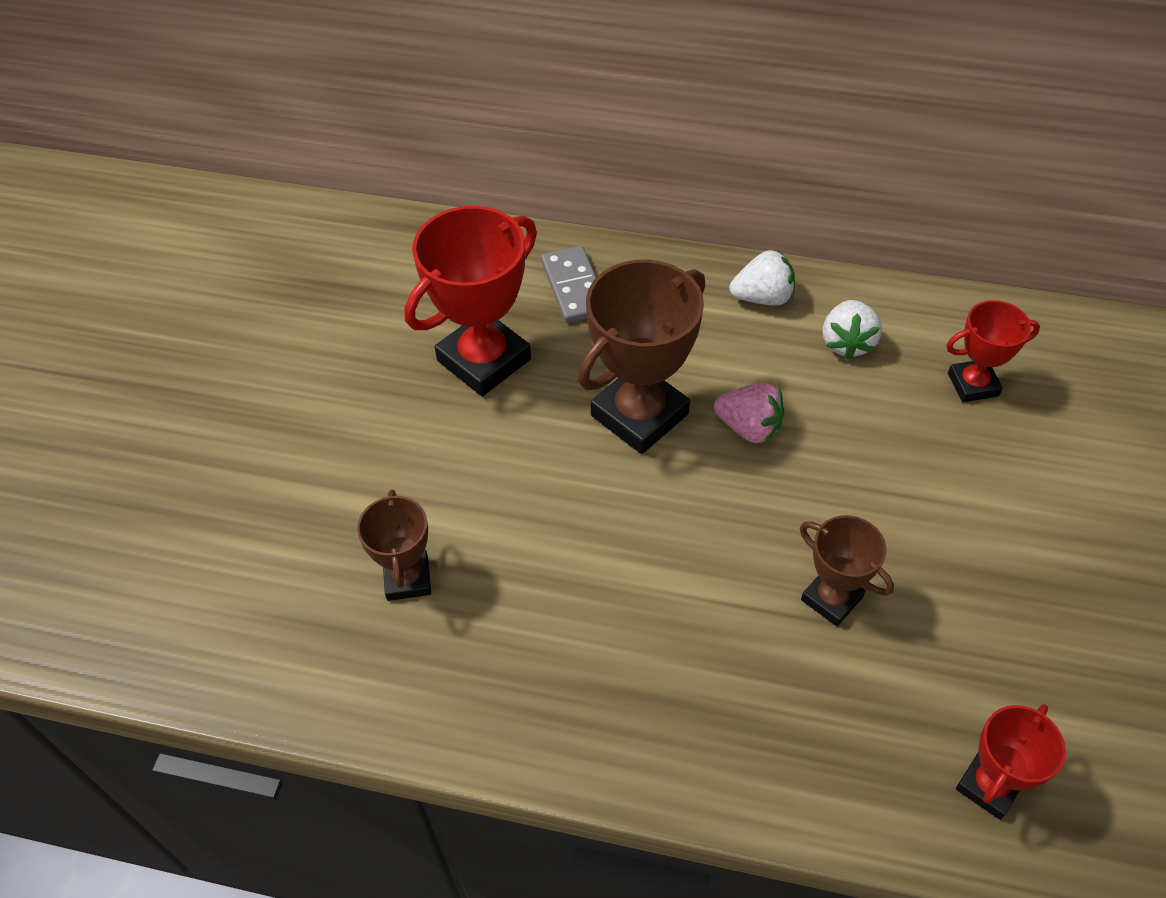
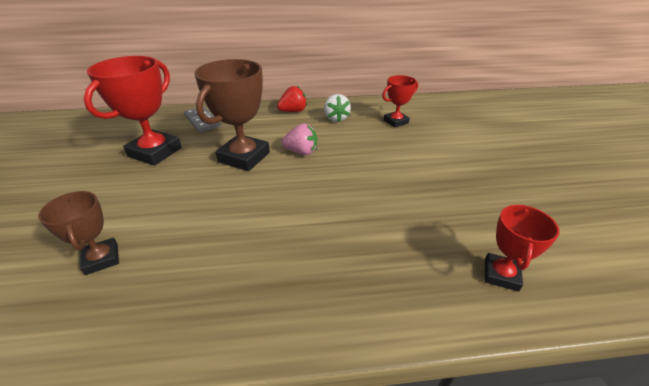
camera: 20 degrees left, 15 degrees down
white strawberry [729,249,795,306] -> red strawberry [277,86,307,112]
brown trophy [800,515,894,626] -> none

